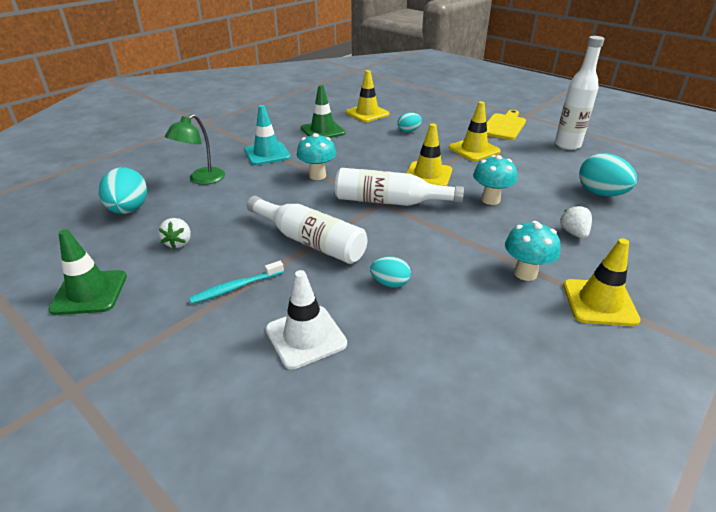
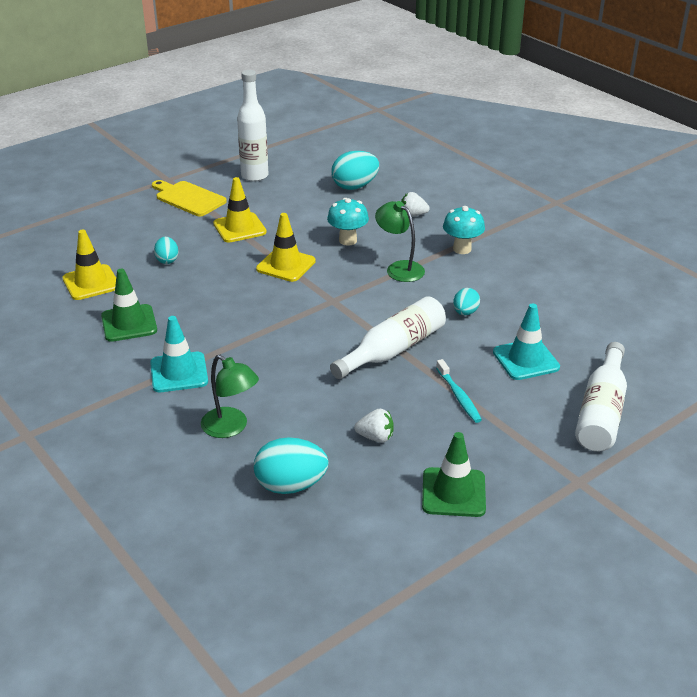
camera: 80 degrees left, 0 degrees up
white traffic cone [266,270,347,369] -> turquoise traffic cone [493,304,560,380]
turquoise mushroom [297,133,336,180] -> none
white bottle [335,168,464,206] -> white bottle moved to [575,342,627,451]
yellow traffic cone [563,238,641,326] -> none
none -> green lamp [375,201,425,282]

